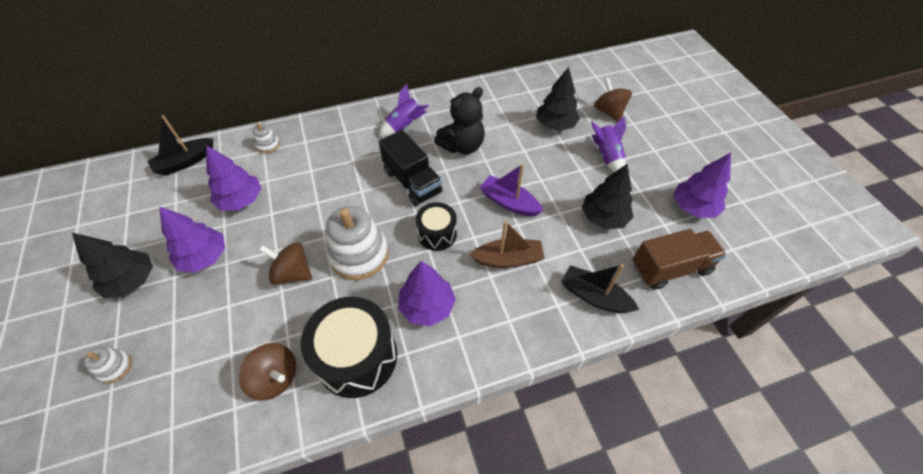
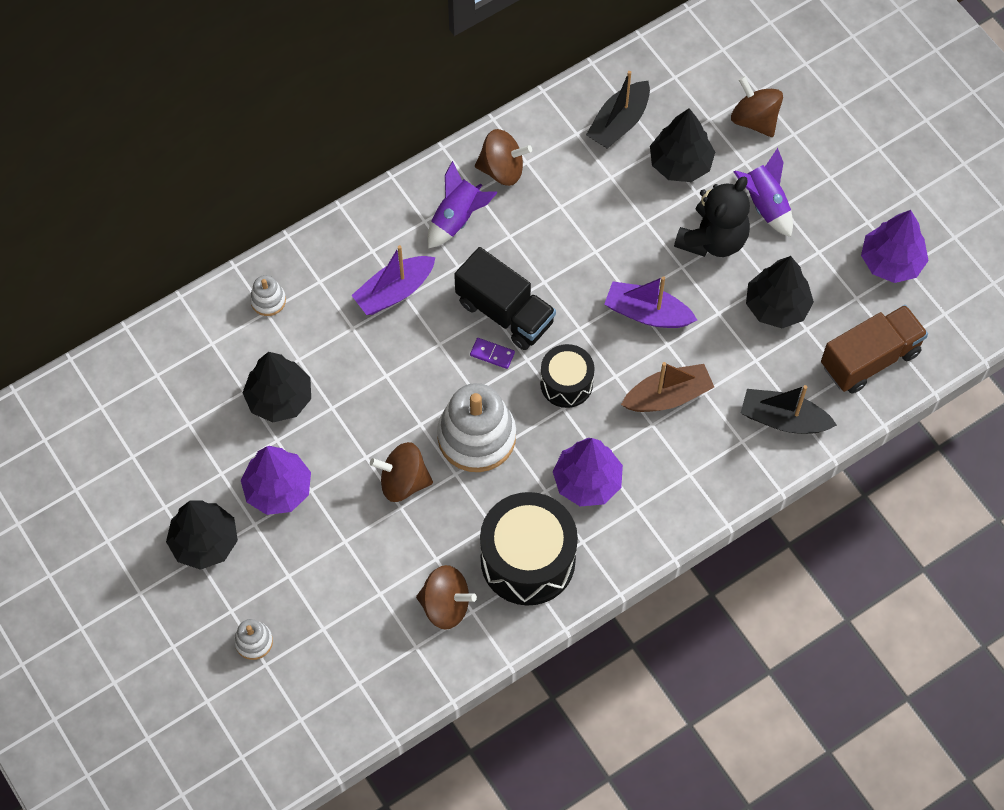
camera: 15 degrees left, 10 degrees up
black boat [147,115,213,176] -> black boat moved to [586,71,650,149]
purple tree [206,145,261,210] -> black tree [243,352,311,422]
black teddy bear [434,87,485,154] -> black teddy bear moved to [674,176,750,257]
none -> purple boat [351,245,435,315]
none -> purple domino [470,338,515,369]
none -> brown spinning top [475,129,532,186]

